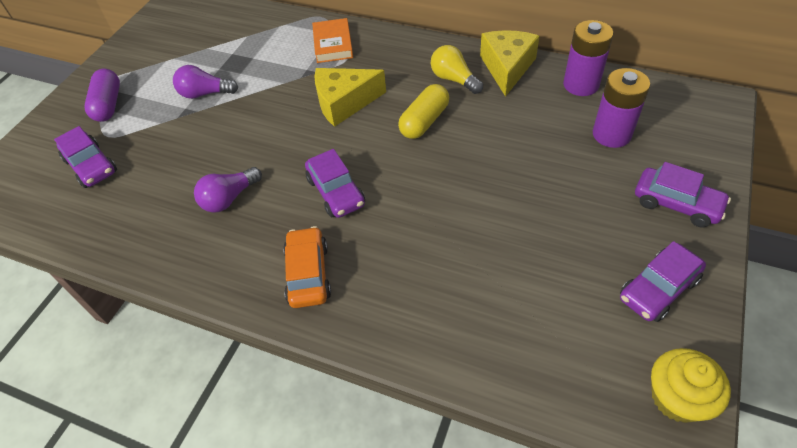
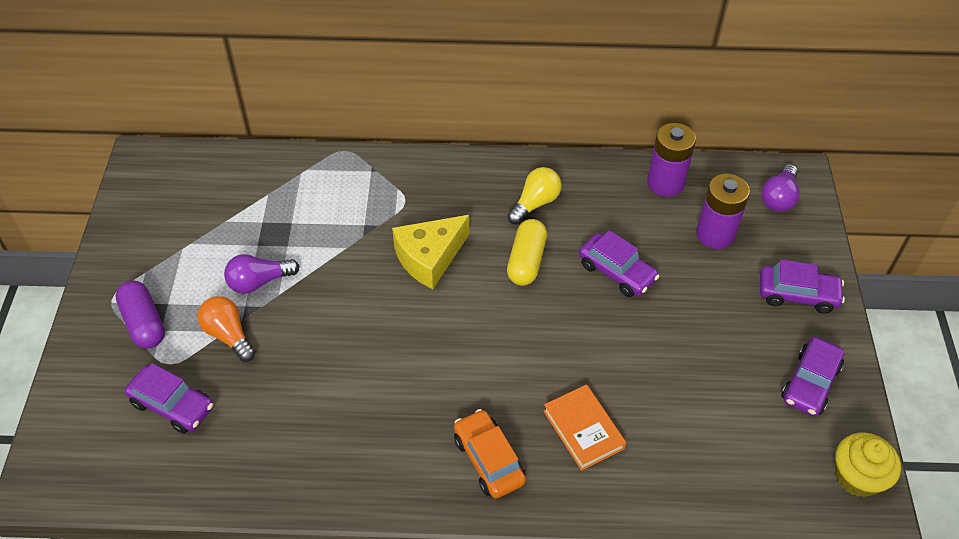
camera: 25 degrees left, 0 degrees up
purple light bulb [194,167,262,213] -> purple light bulb moved to [761,164,800,212]
purple car [305,149,365,218] -> purple car moved to [579,230,660,297]
orange book [312,18,353,63] -> orange book moved to [543,384,626,471]
yellow light bulb [431,45,483,94] -> yellow light bulb turned 105 degrees clockwise [507,167,562,225]
yellow cheese [480,30,539,97] -> none
none -> orange light bulb [198,296,255,362]

